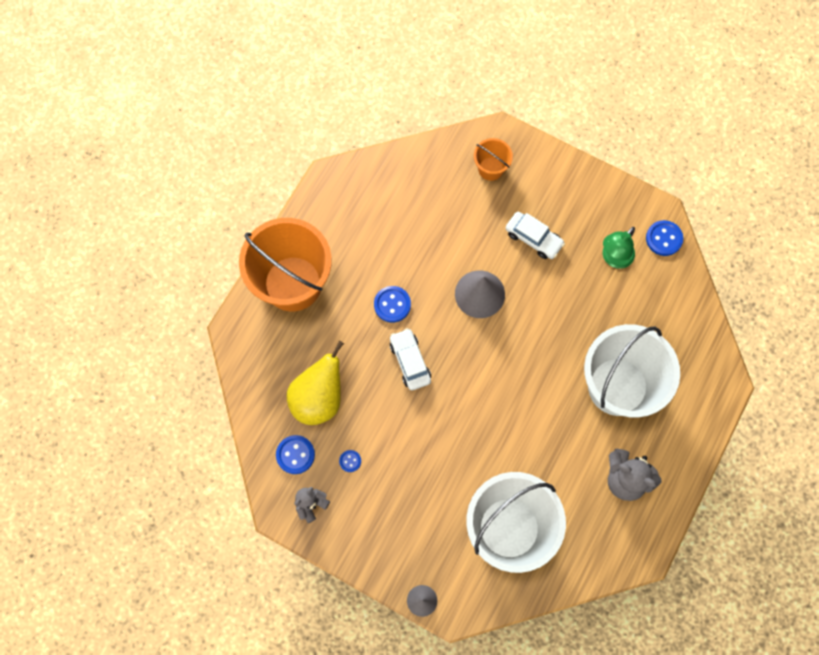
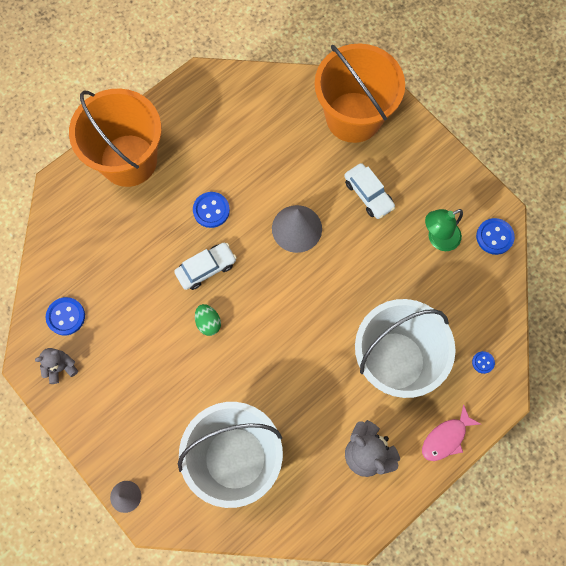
camera: 20 degrees right, 0 degrees up
yellow pear [287,341,344,425] -> none
blue button [339,450,361,472] -> blue button moved to [472,351,495,374]
white car [390,328,431,390] -> white car turned 60 degrees clockwise [174,243,237,290]
orange bucket [474,138,513,181] -> orange bucket [315,43,405,143], size x2.21
none -> green egg [195,304,221,336]
none -> pink fish [422,404,481,461]

